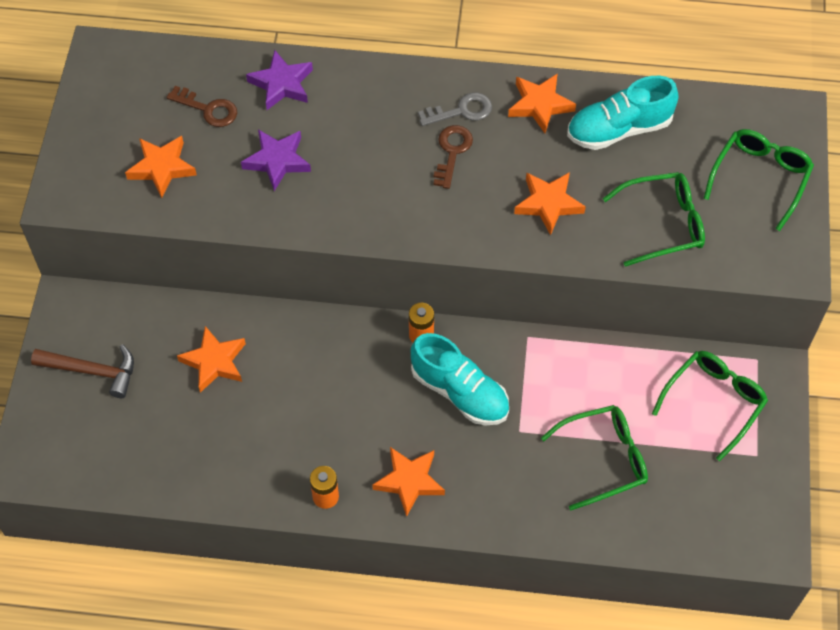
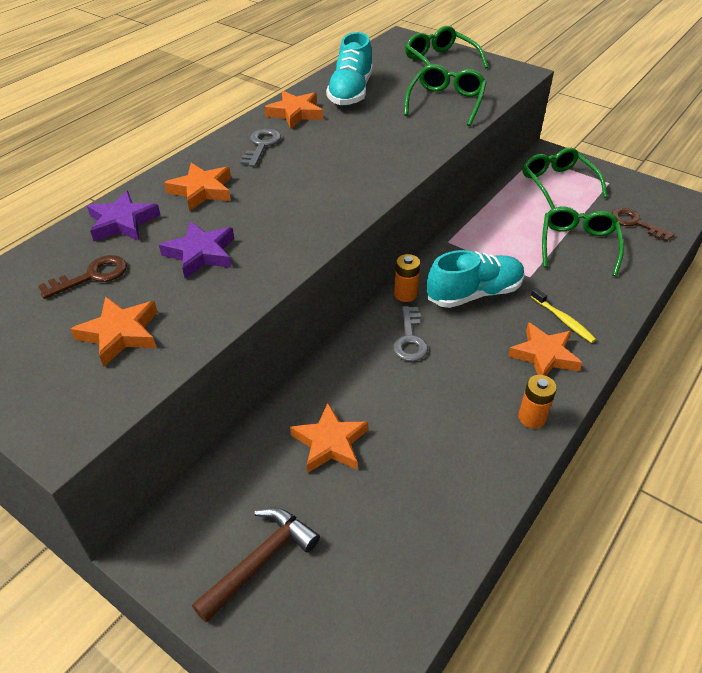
camera: 60 degrees left, 15 degrees down
brown key [433,125,473,189] -> brown key moved to [611,208,674,242]
orange star [514,172,586,235] -> orange star moved to [164,163,231,211]
none -> grey key [393,306,428,362]
none -> yellow toothbrush [531,288,596,343]

